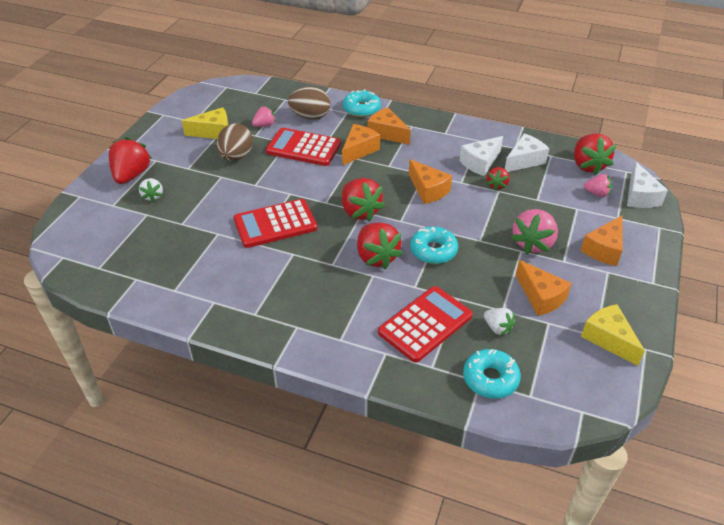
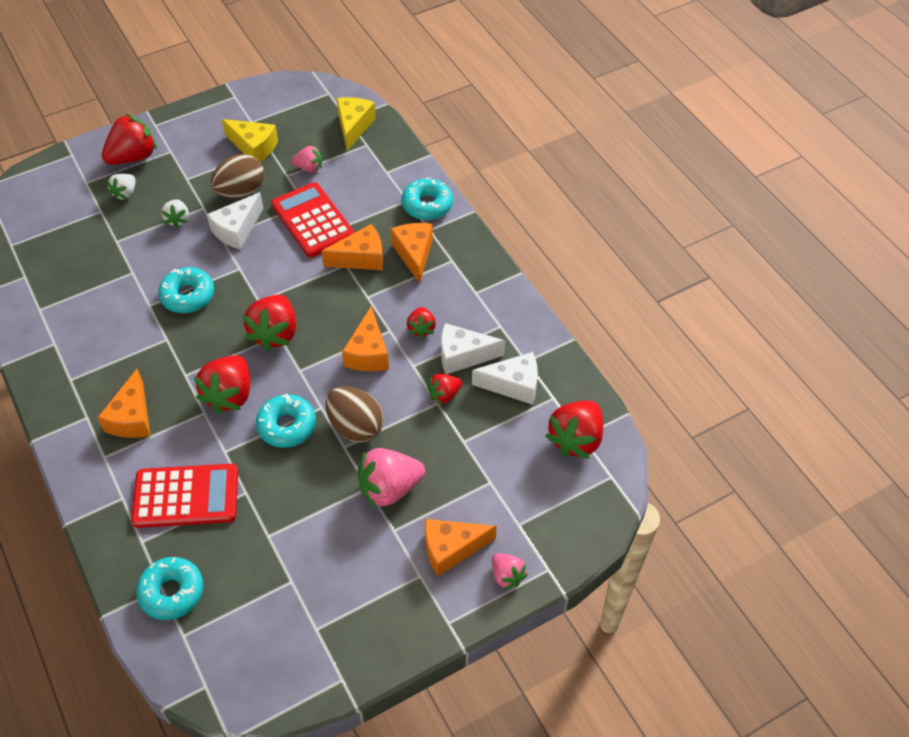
camera: 40 degrees right, 10 degrees up
red calculator [234,199,317,248] -> turquoise donut [158,267,214,313]
brown egg [288,87,331,120] -> brown egg moved to [326,386,384,443]
white strawberry [484,308,515,336] -> white strawberry moved to [161,199,189,228]
orange cheese [516,260,572,316] -> orange cheese moved to [97,369,150,438]
yellow cheese [581,304,645,366] -> yellow cheese moved to [337,97,376,151]
pink strawberry [583,174,612,197] -> pink strawberry moved to [492,553,527,590]
white cheese [627,162,668,208] -> white cheese moved to [207,192,264,249]
none -> red strawberry [407,307,436,339]

